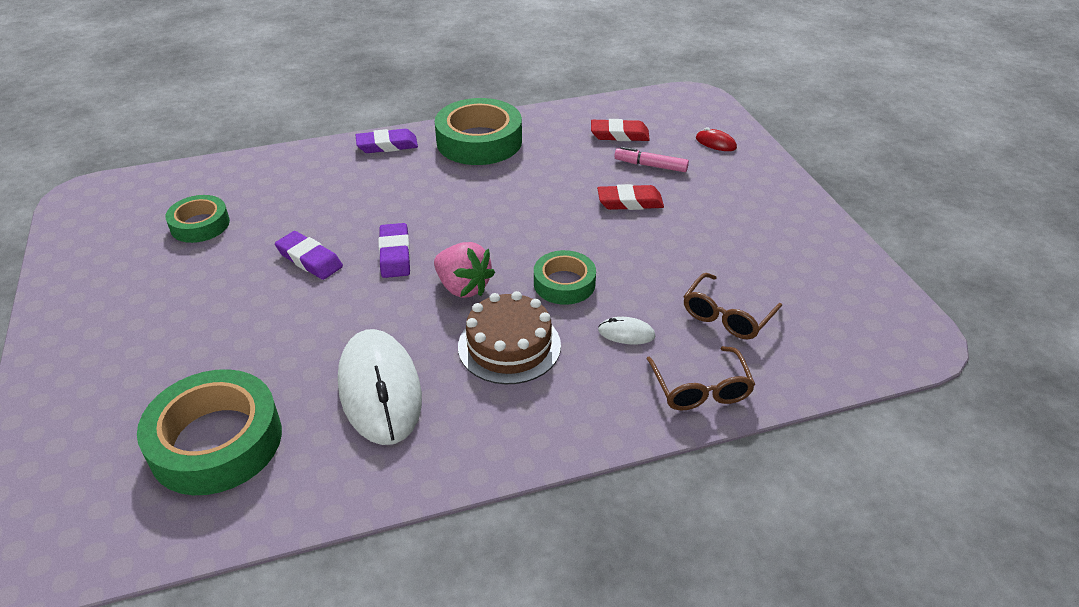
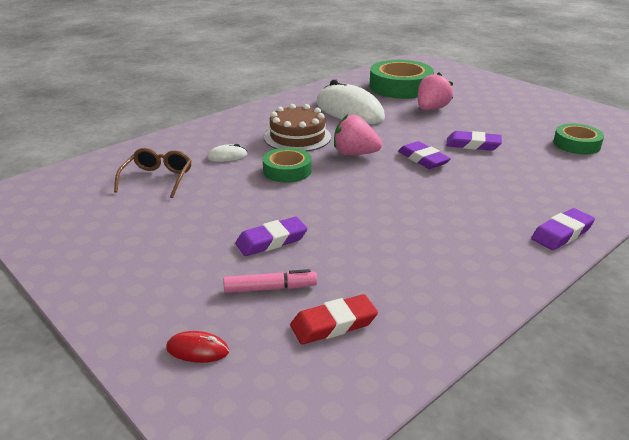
camera: 155 degrees right, 10 degrees down
green tape [435,98,522,165] -> none
red eraser [597,184,664,210] -> purple eraser [235,217,308,256]
brown glasses [647,346,755,410] -> none
none -> pink strawberry [418,72,453,110]

